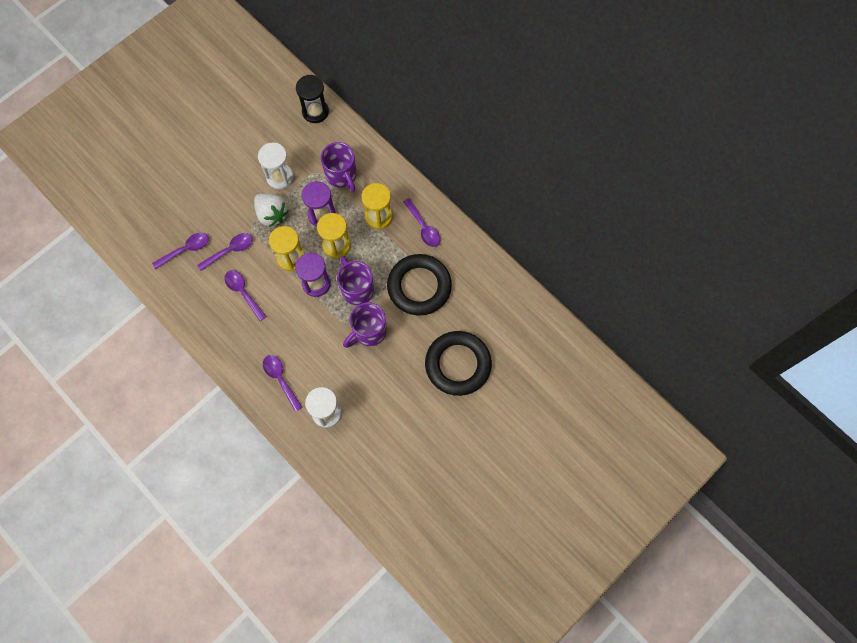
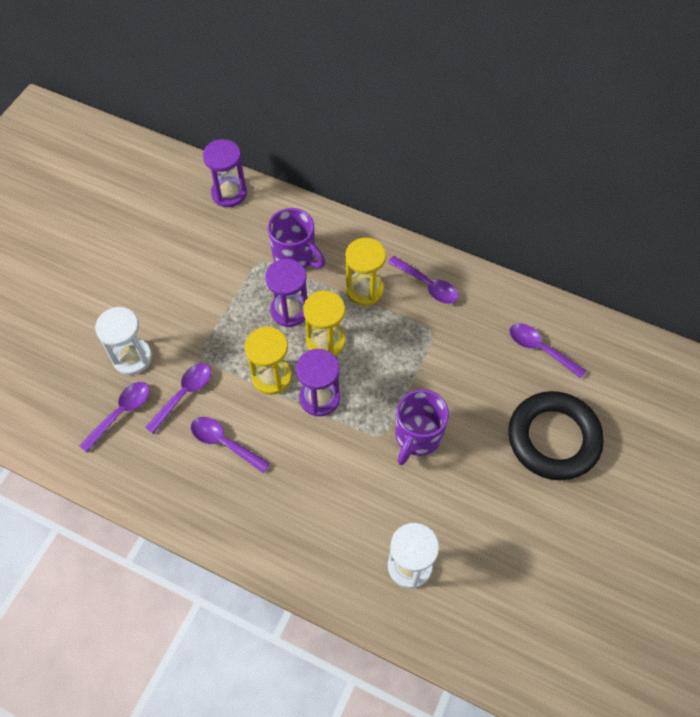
camera: 20 degrees left, 10 degrees down
white strawberry [254,193,289,227] -> none
white hourglass [258,142,294,190] -> white hourglass moved to [95,307,152,375]
purple spoon [263,355,303,412] -> purple spoon moved to [510,323,586,379]
black hourglass [296,75,329,123] -> purple hourglass [203,139,247,207]
purple mug [337,256,374,305] -> none
black ring [387,254,452,316] -> none

